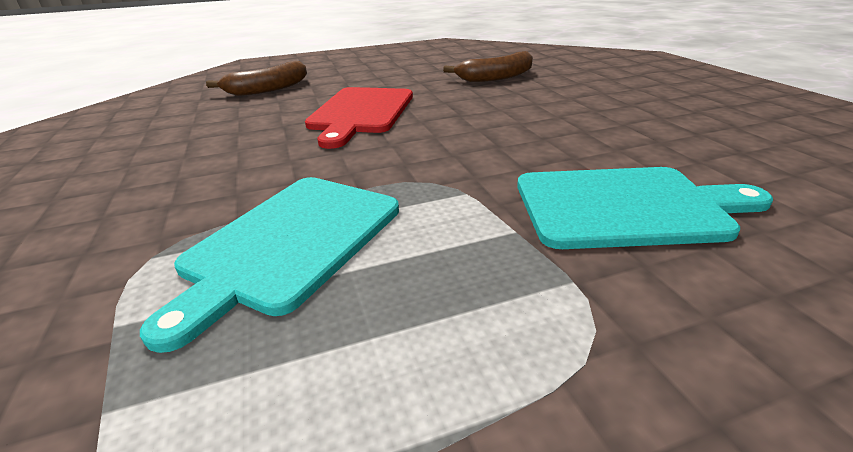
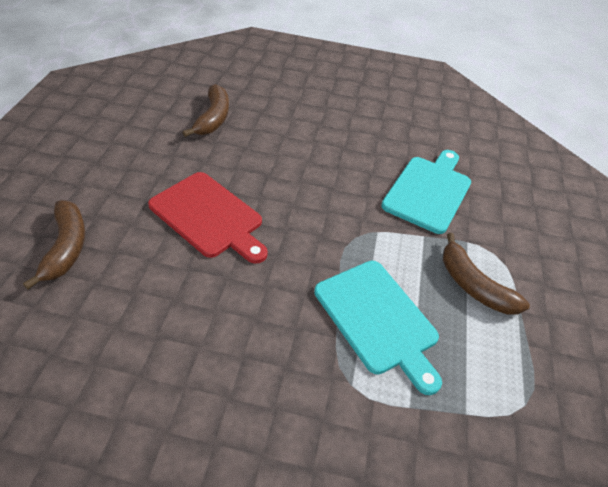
camera: 65 degrees left, 15 degrees up
none -> brown banana [443,233,530,314]

